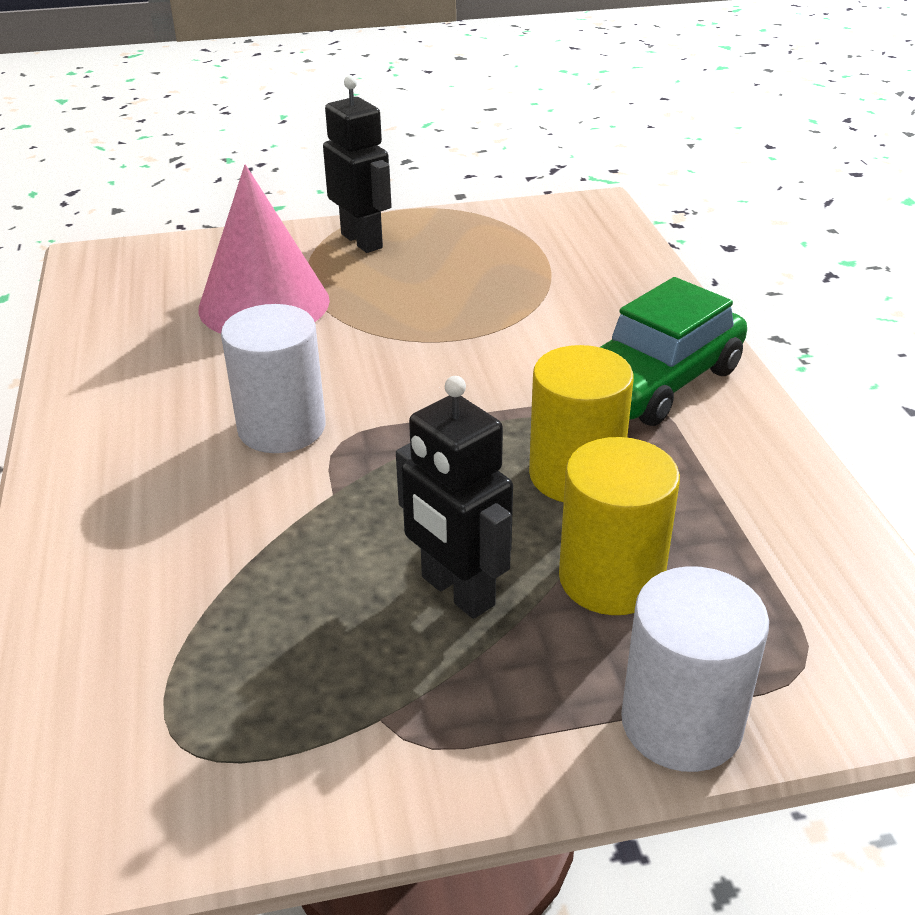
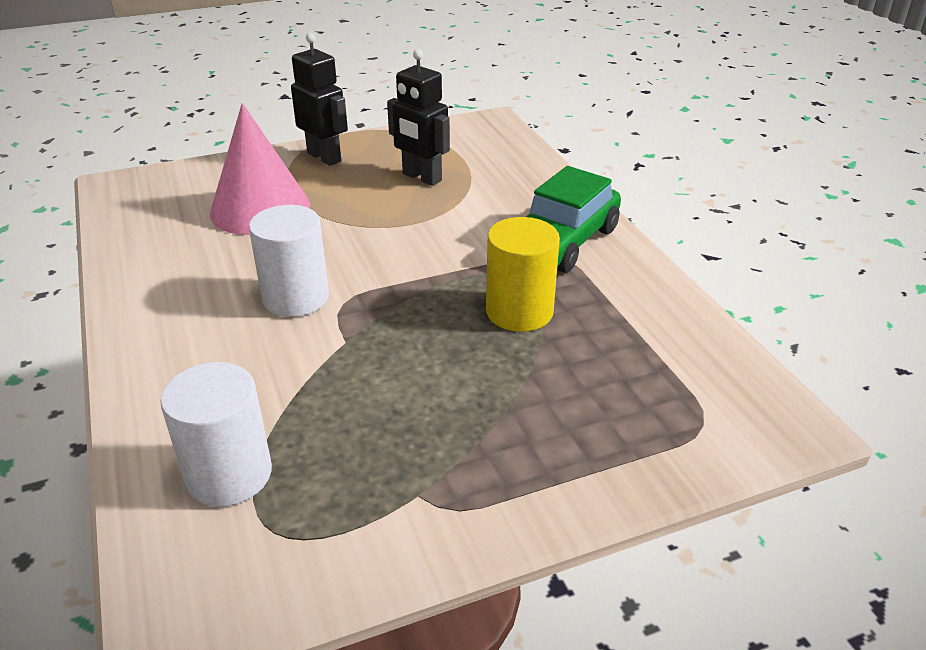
camera: 10 degrees left, 0 degrees up
black robot [396,376,513,619] -> black robot moved to [387,49,450,186]
yellow cylinder [559,437,680,615] -> none
white cylinder [621,566,769,772] -> white cylinder moved to [160,362,272,507]

